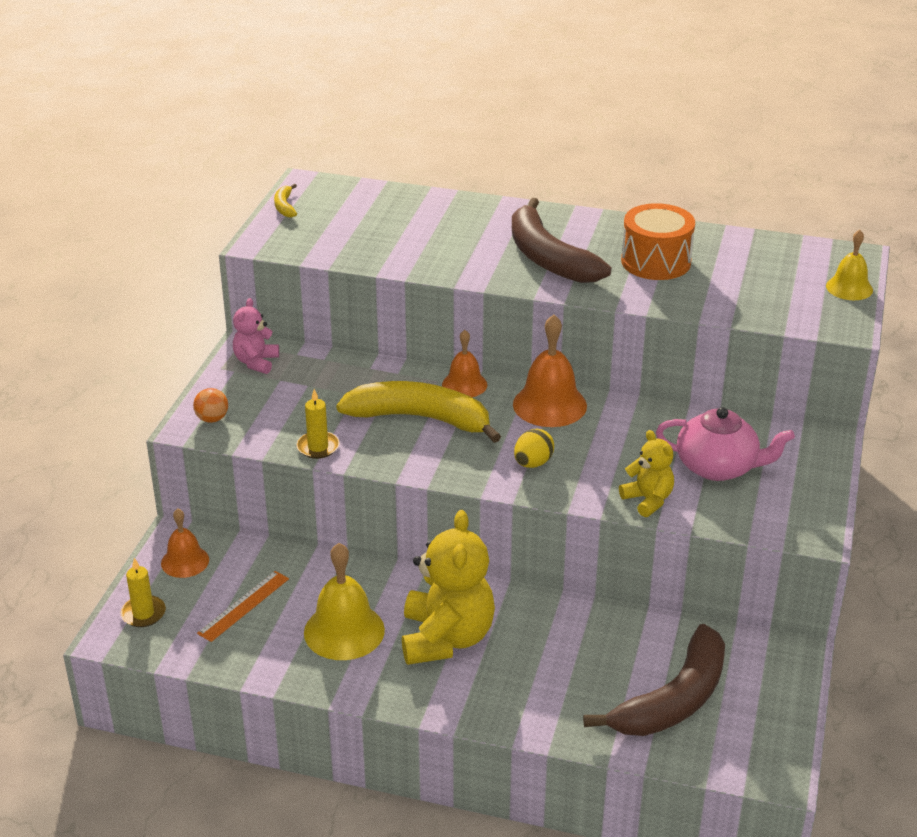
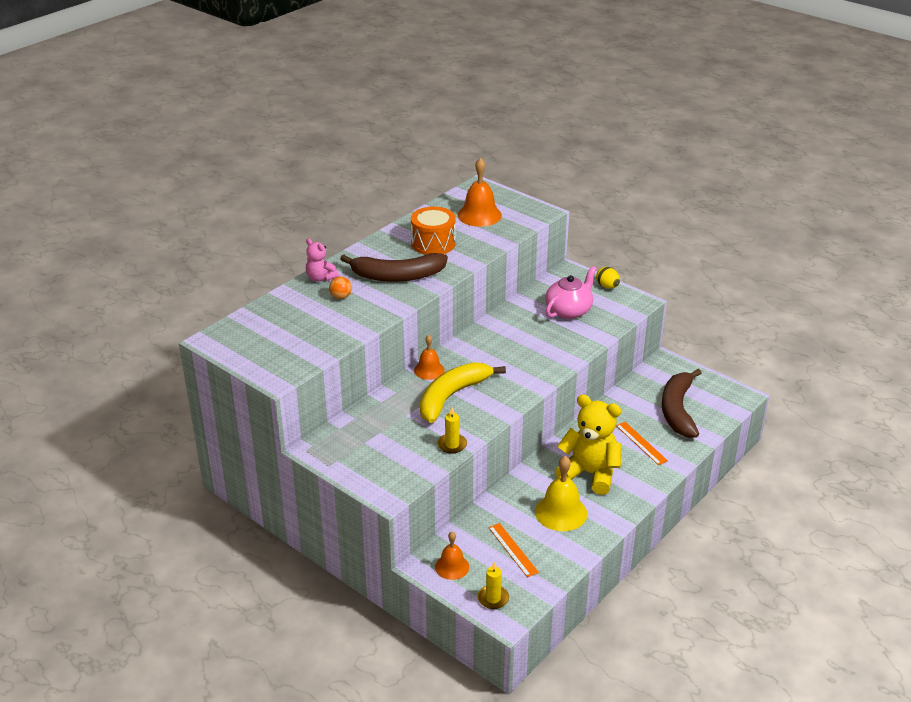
camera: 65 degrees left, 0 degrees up
orange ball [193,388,228,423] -> orange ball moved to [329,276,352,299]
pink teddy bear [233,298,279,374] -> pink teddy bear moved to [306,239,339,282]
yellow banana [274,184,297,218] -> none
orange bell [513,315,587,427] -> orange bell moved to [458,158,502,227]
yellow egg [514,429,554,468] -> yellow egg moved to [596,267,620,289]
brown banana [583,624,725,736] -> brown banana turned 150 degrees counterclockwise [662,369,702,438]
yellow teddy bear [619,430,674,517] -> none
yellow bell [826,230,873,300] -> none
none -> orange ruler [616,422,668,465]

